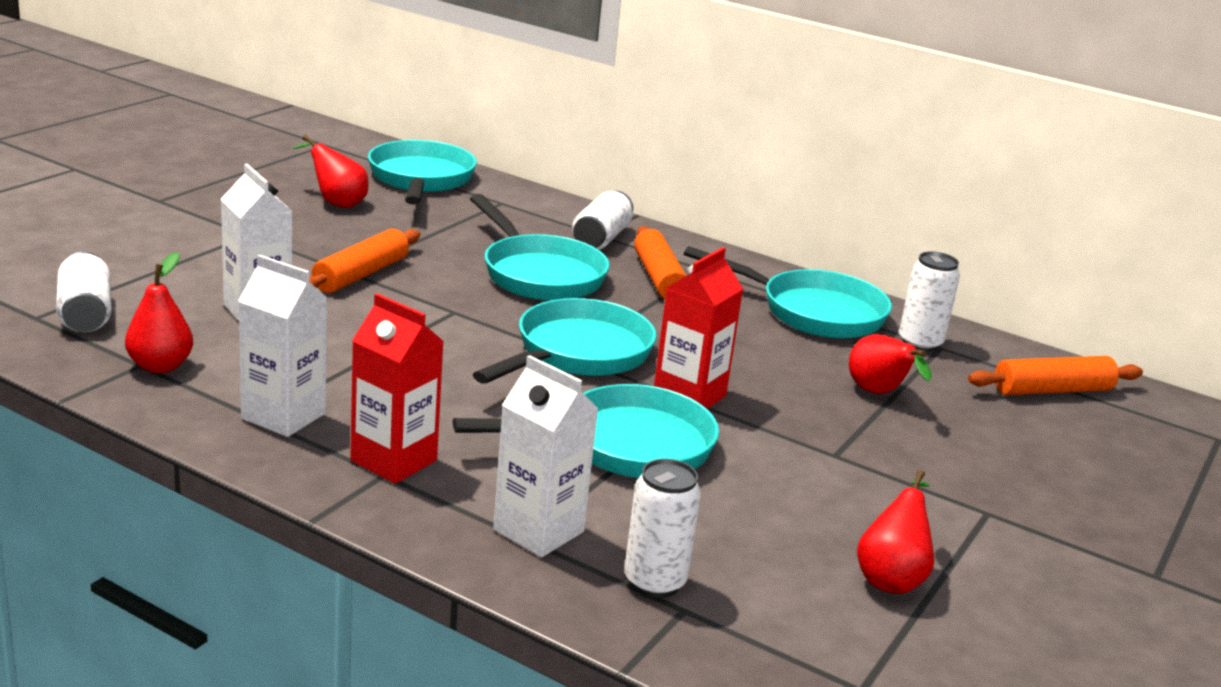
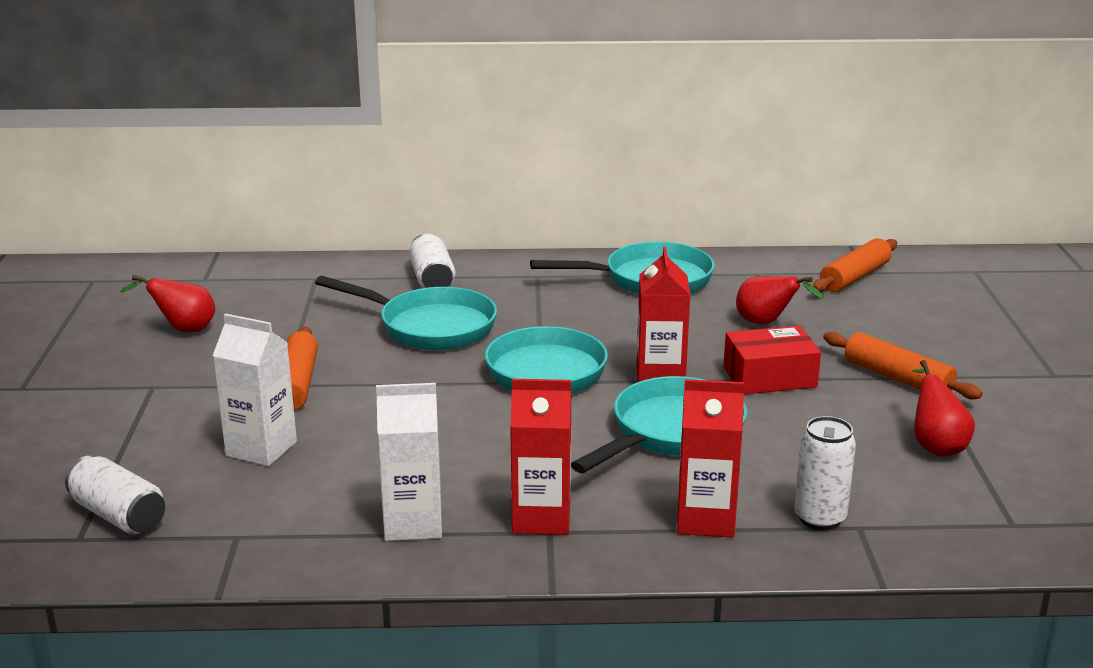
camera: 30 degrees left, 0 degrees up
red pear [125,252,193,373] -> none
turquoise pan [368,140,477,205] -> none
white carton [493,355,599,557] -> red carton [677,379,744,538]
orange rolling pin [634,226,687,299] -> orange rolling pin moved to [823,332,983,399]
white can [899,251,960,352] -> none
none -> red box [723,326,821,394]

